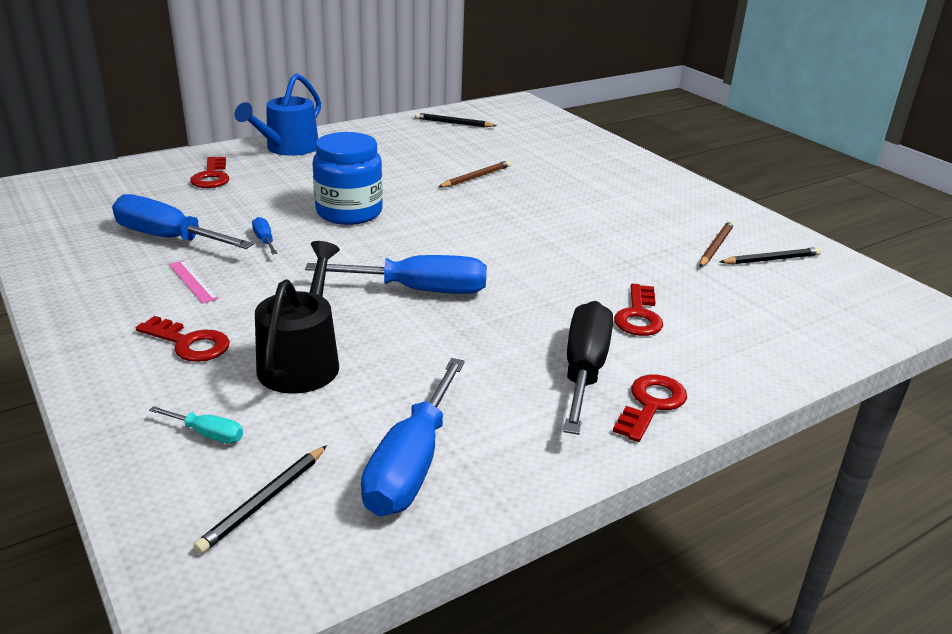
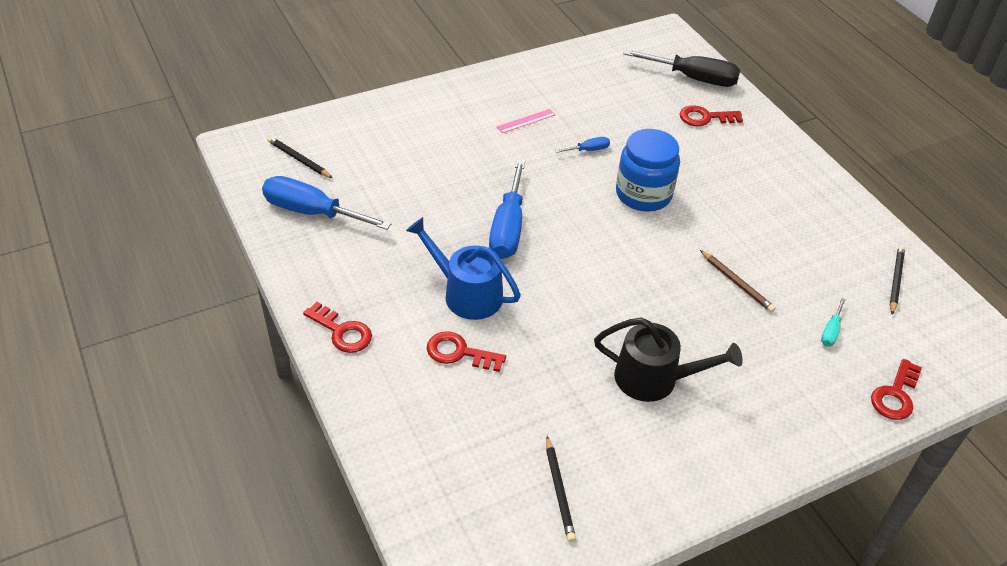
camera: 95 degrees right, 15 degrees up
blue screwdriver [112,194,254,249] -> none
red key [136,316,230,362] -> red key moved to [871,359,922,420]
turquoise screwdriver [149,406,243,443] -> turquoise screwdriver moved to [821,298,846,346]
blue watering can [235,73,321,156] -> blue watering can moved to [406,217,521,320]
black watering can [255,241,340,394] -> black watering can moved to [594,317,743,402]
black screwdriver [563,301,613,435] -> black screwdriver moved to [623,49,740,87]
brown pencil [699,221,734,267] -> none

